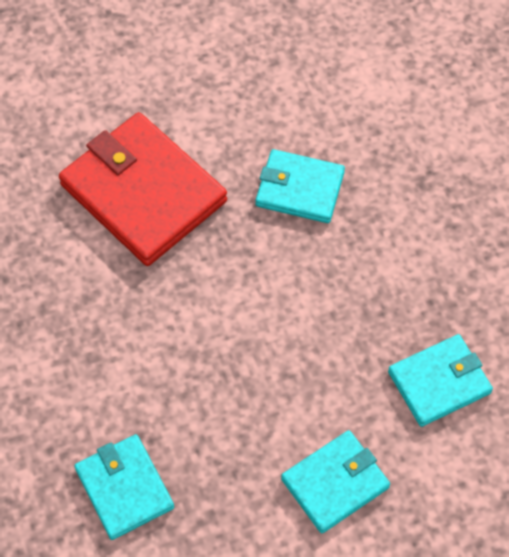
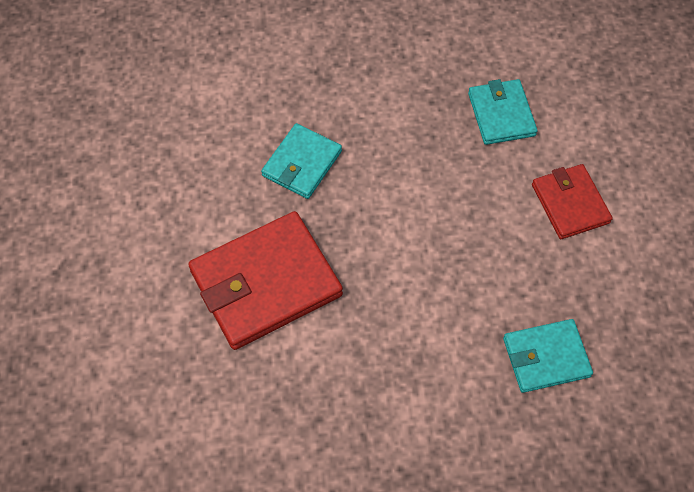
camera: 75 degrees left, 0 degrees up
turquoise wallet [281,430,390,533] -> red wallet [532,164,613,239]

